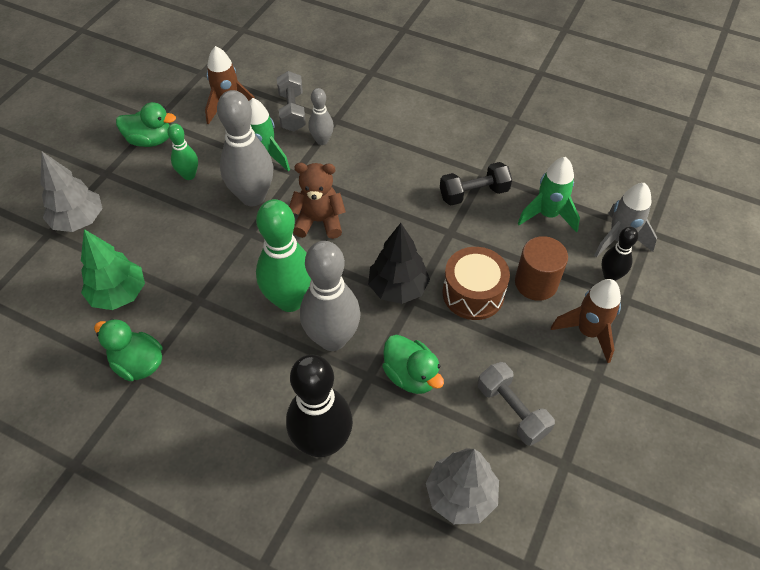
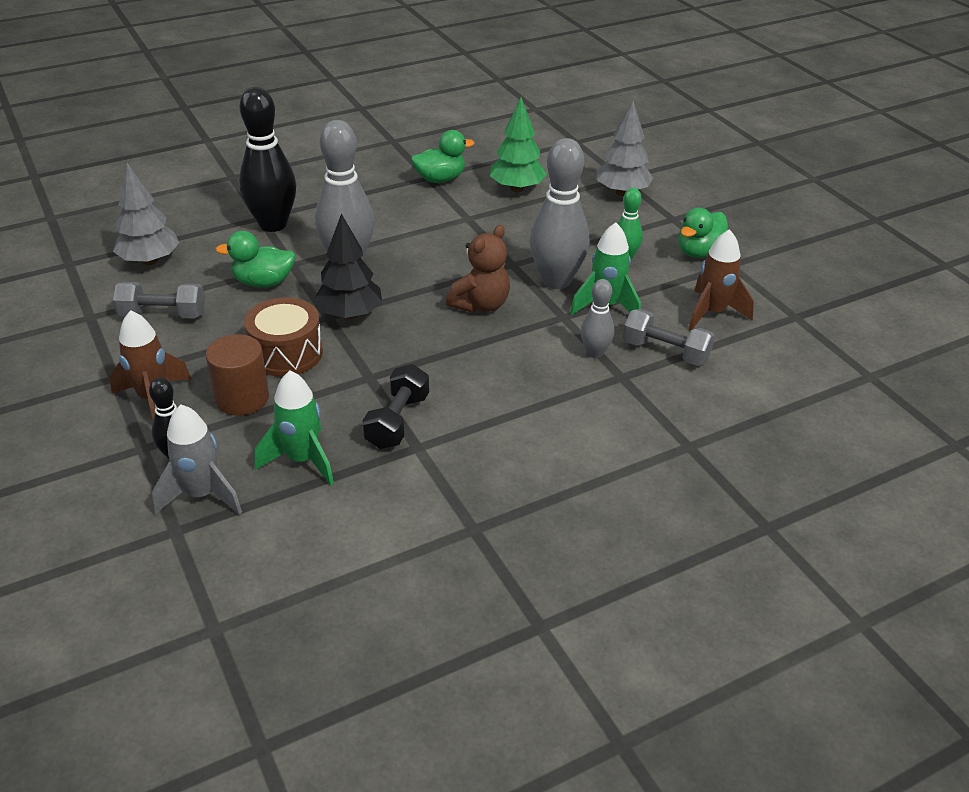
camera: 125 degrees right, 15 degrees down
green bowling pin [256,199,311,312] -> none

